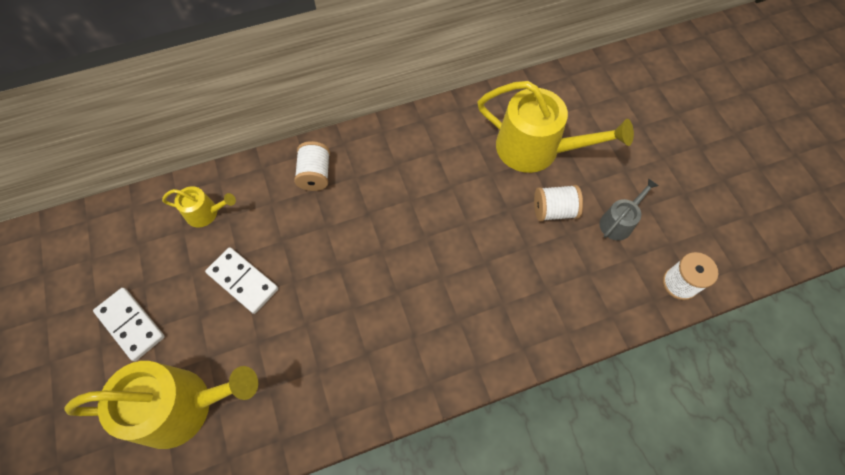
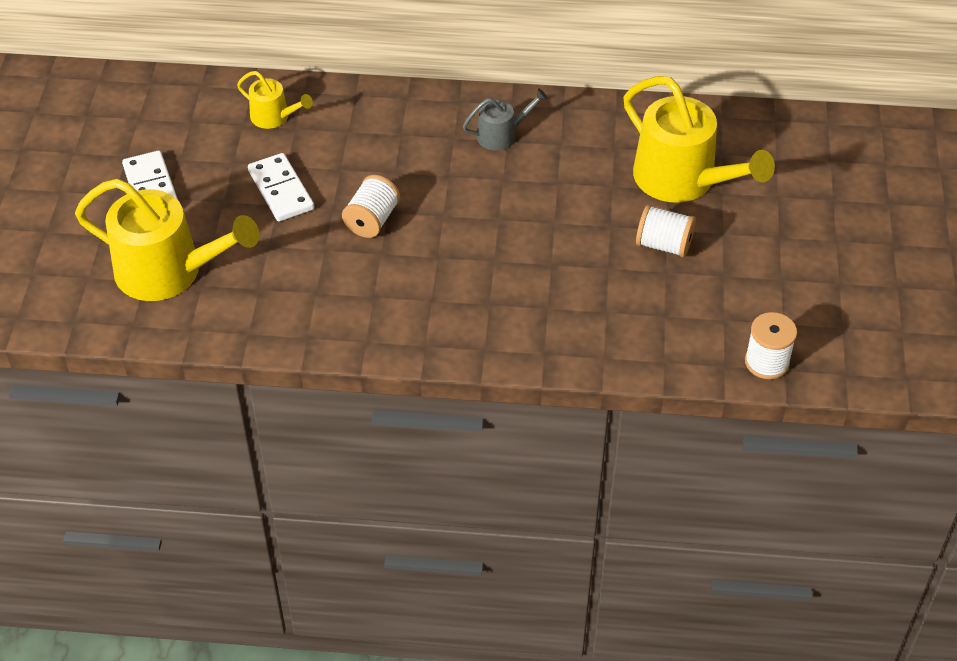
camera: 25 degrees right, 15 degrees down
white spool [294,141,330,191] -> white spool moved to [342,175,400,238]
grey watering can [600,178,659,241] -> grey watering can moved to [463,88,548,151]

